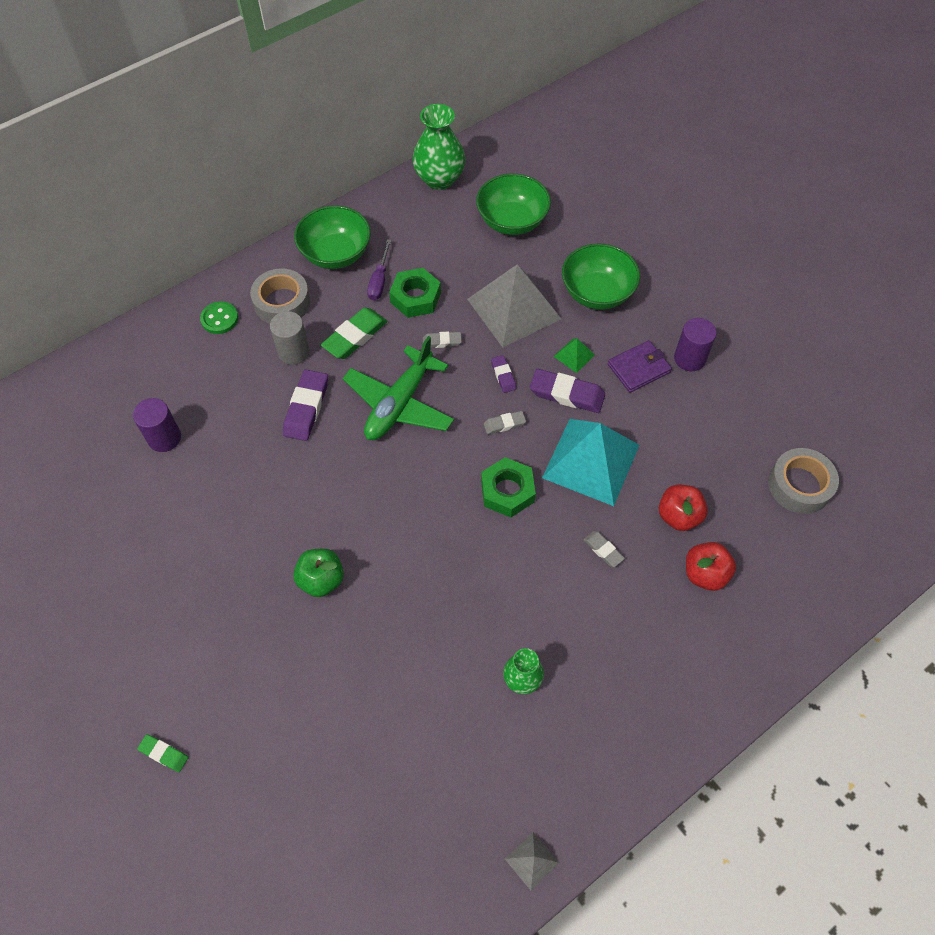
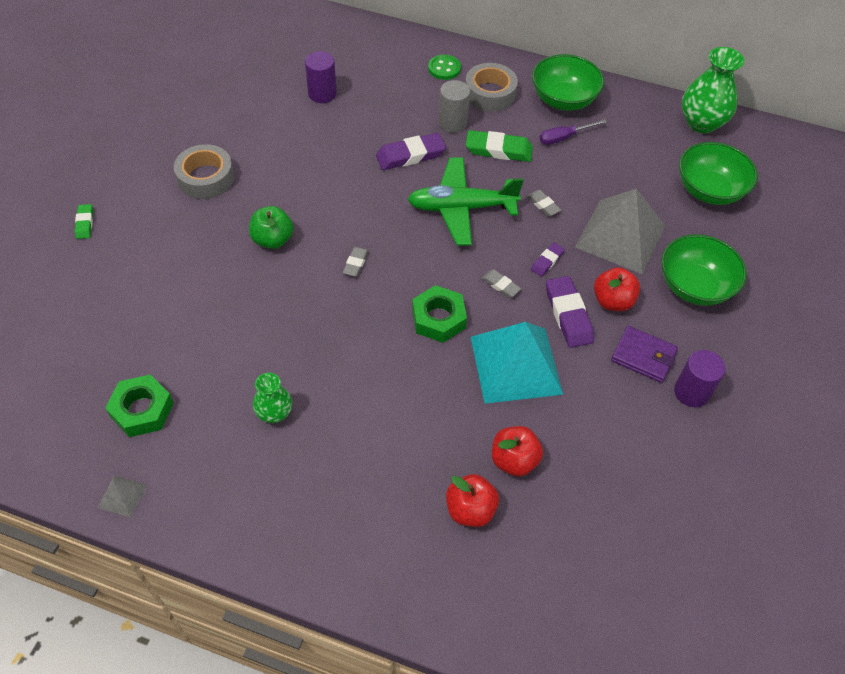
camera: 55 degrees right, 5 degrees down
green nut [389,268,441,318] -> green nut moved to [106,374,174,437]
green pyramid [553,338,595,373] -> red apple [594,267,640,311]
grey eraser [583,531,625,567] -> grey eraser moved to [343,247,369,277]
grey tape [768,448,839,514] -> grey tape moved to [174,144,234,199]

